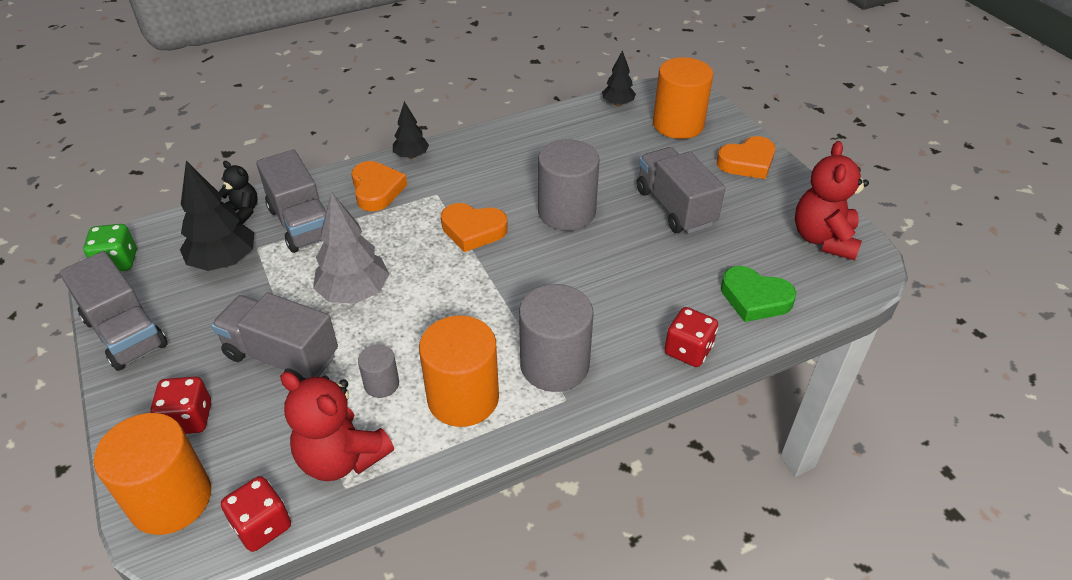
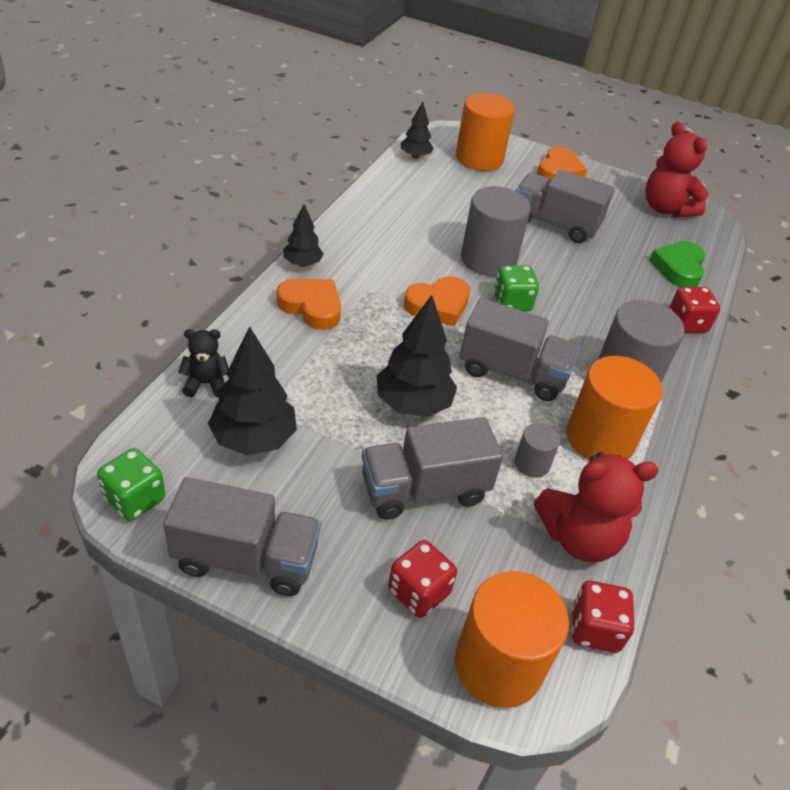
camera: 45 degrees left, 0 degrees up
grey truck [256,150,326,253] -> grey truck moved to [460,298,580,401]
grey tree [313,192,389,304] -> black tree [376,295,457,417]
green heart [721,266,796,322] -> green heart turned 120 degrees clockwise [649,241,706,287]
none -> green dice [494,265,539,312]

